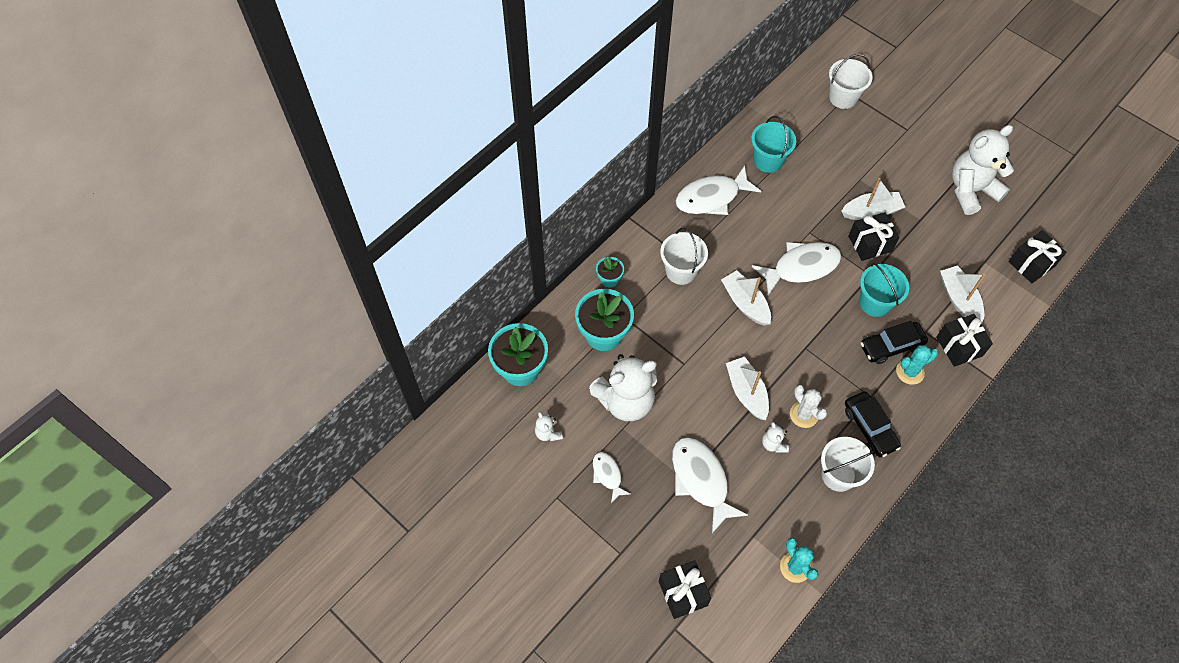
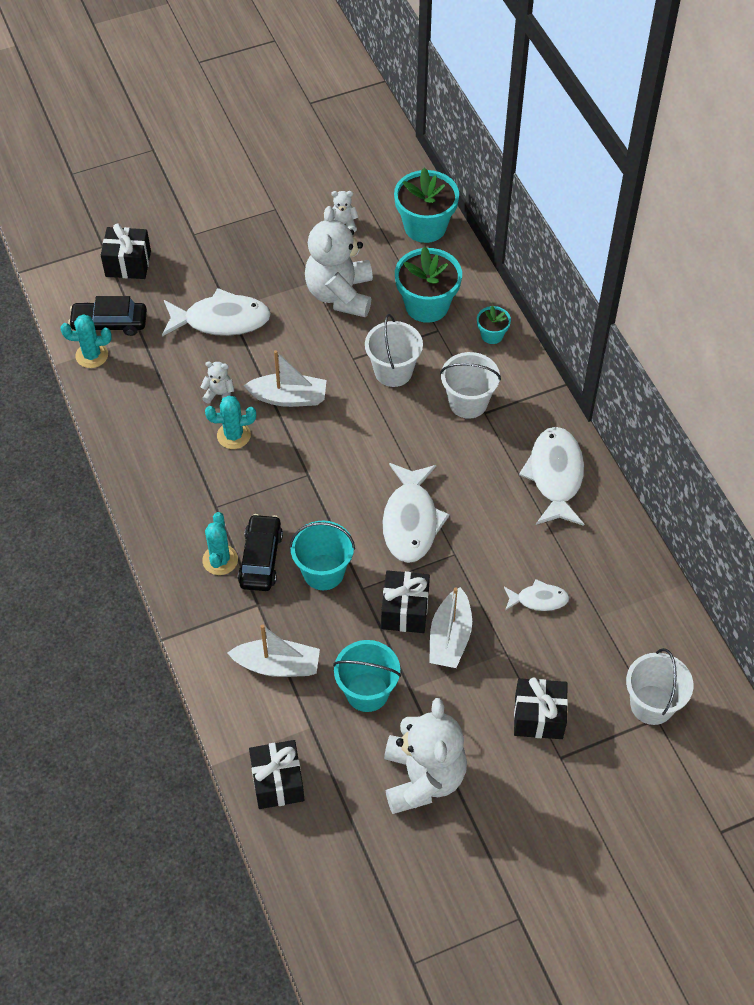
camera: 115 degrees right, 5 degrees down
white fish [593,452,630,503] -> white fish moved to [504,579,569,611]
white boat [721,270,771,326] -> none
turquoise bucket [751,116,796,173] -> turquoise bucket moved to [333,640,401,712]
white cactus [790,385,827,428] -> turquoise cactus [205,396,256,449]
white bucket [821,437,875,492] -> white bucket moved to [365,314,423,387]
black car [845,391,901,457] -> black car moved to [68,296,147,336]
black gift [936,314,993,367] -> black gift moved to [514,677,568,739]

